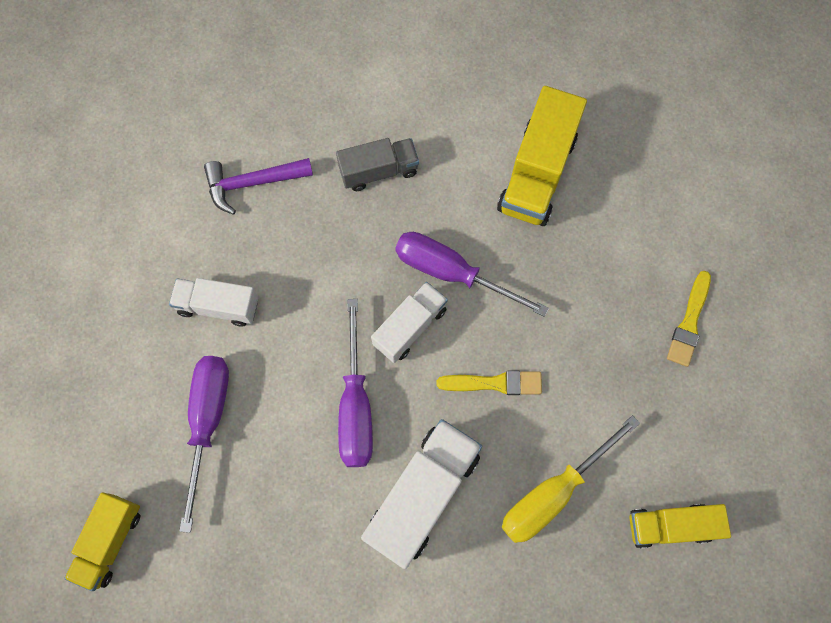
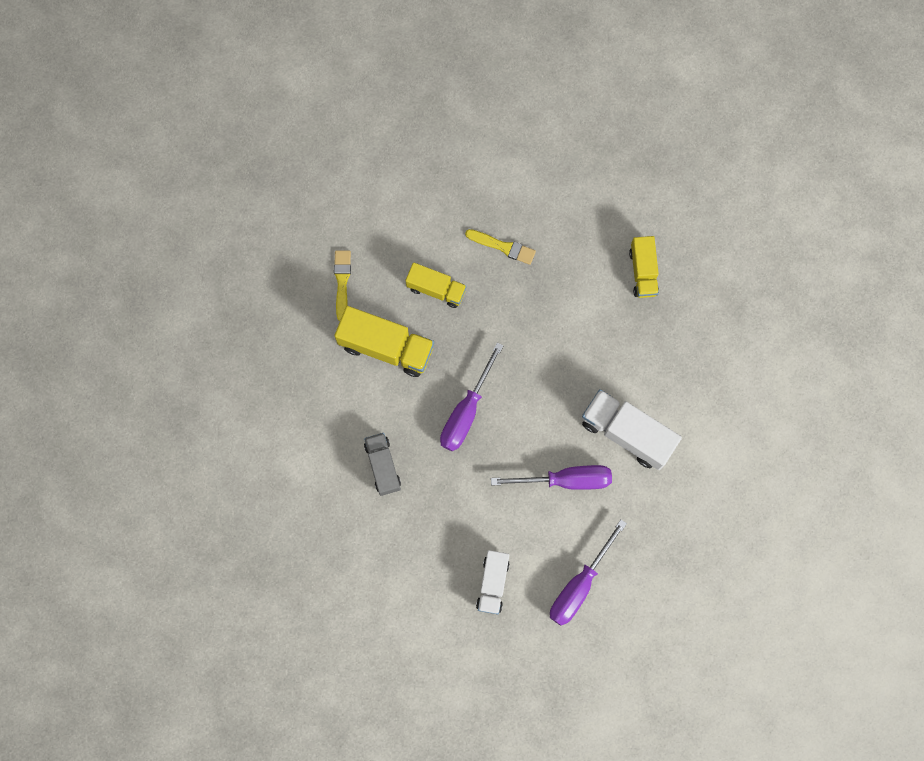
camera: 90 degrees left, 5 degrees up
yellow truck [64,492,140,591] -> yellow truck moved to [406,262,467,308]
purple screwdriver [179,356,229,533] -> purple screwdriver turned 60 degrees counterclockwise [550,520,627,626]
purple hammer [204,158,313,215] -> none
white truck [371,282,448,363] -> none
yellow brush [436,370,542,395] -> yellow brush moved to [334,250,351,321]
yellow screwdriver [502,415,640,543] -> none

